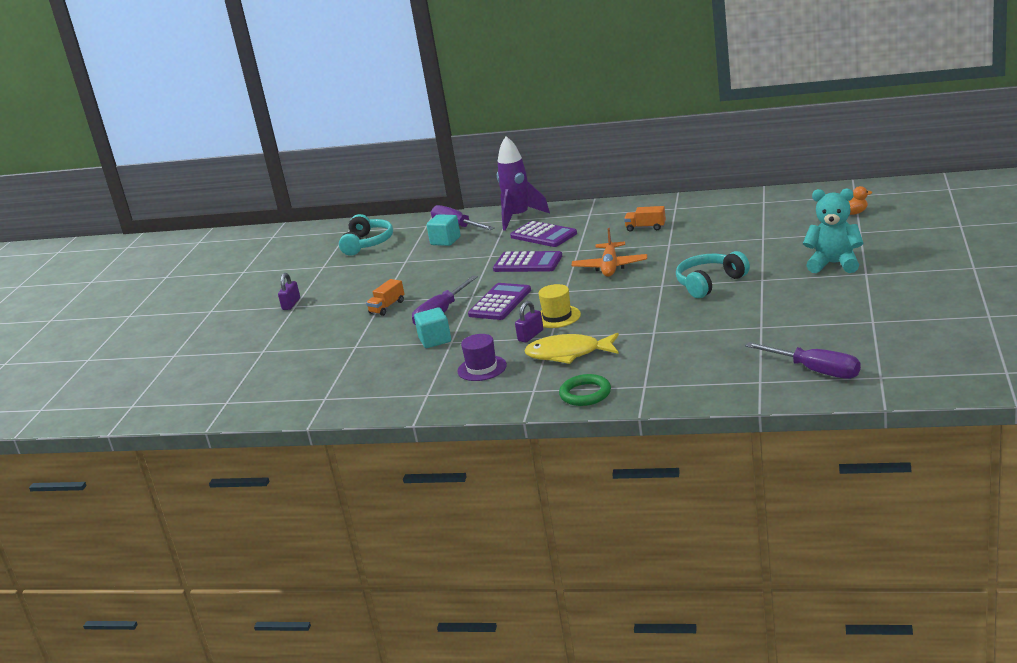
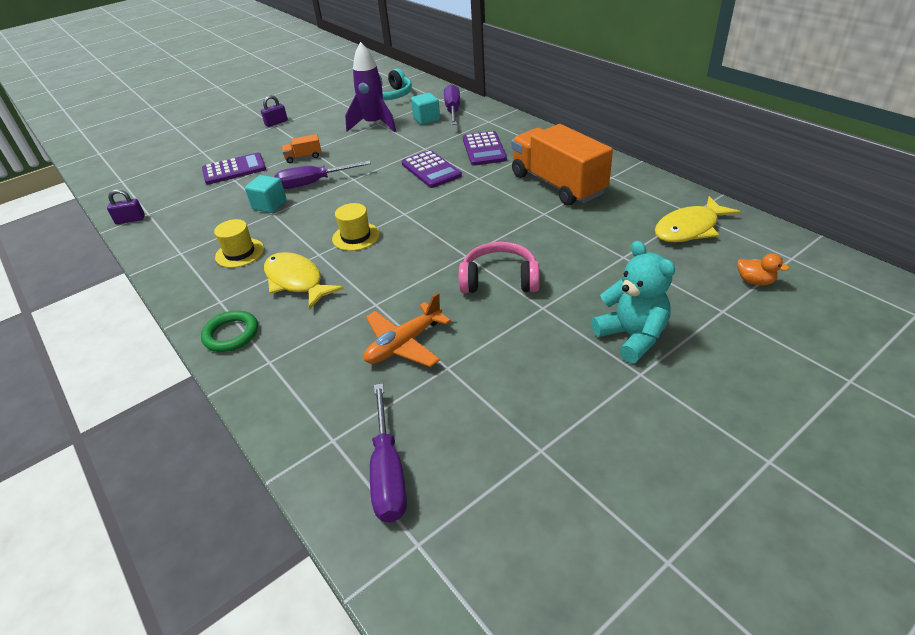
camera: 40 degrees right, 15 degrees up
purple hat [457,334,507,381] -> yellow hat [214,219,264,268]
purple calculator [468,283,531,320] -> purple calculator moved to [202,153,266,185]
purple rocket [497,136,550,231] -> purple rocket moved to [345,42,396,132]
purple padlock [515,301,543,343] -> purple padlock moved to [107,189,145,224]
orange plane [571,228,647,277] -> orange plane moved to [364,293,451,367]
orange truck [624,206,666,232] -> orange truck [511,124,613,206], size x2.45
turquoise headphones [676,251,750,298] -> pink headphones [459,242,540,293]
none -> yellow fish [655,196,740,242]

